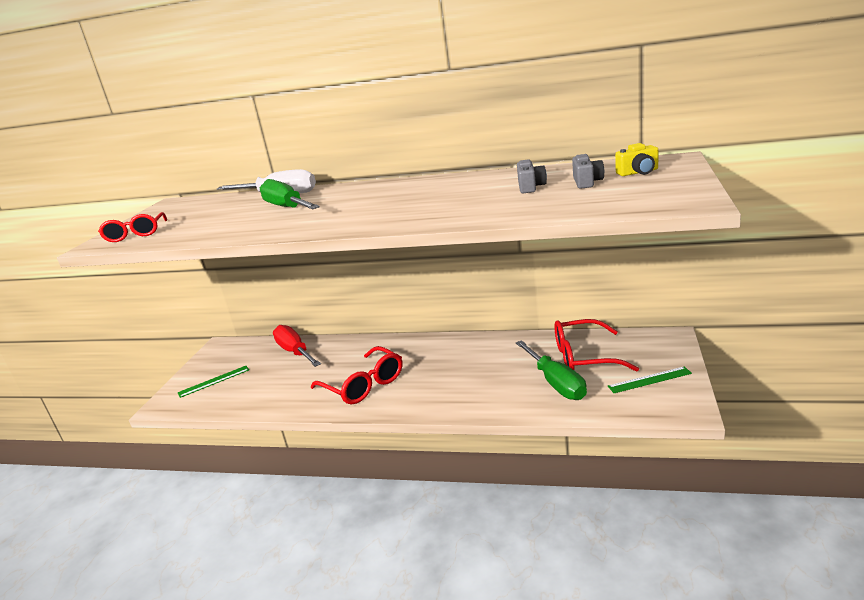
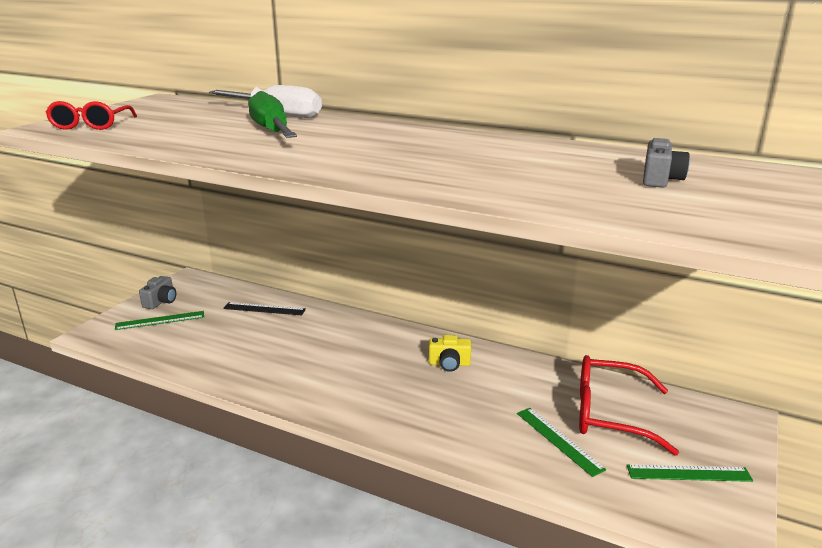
camera: 10 degrees right, 0 degrees up
red screwdriver [273,325,321,367] -> black ruler [223,302,306,315]
red glasses [311,346,403,404] -> none
green screwdriver [516,340,587,400] -> green ruler [517,408,606,477]
grey camera [517,159,547,193] -> grey camera moved to [139,276,176,309]
yellow camera [615,143,659,176] -> yellow camera moved to [429,335,471,372]

